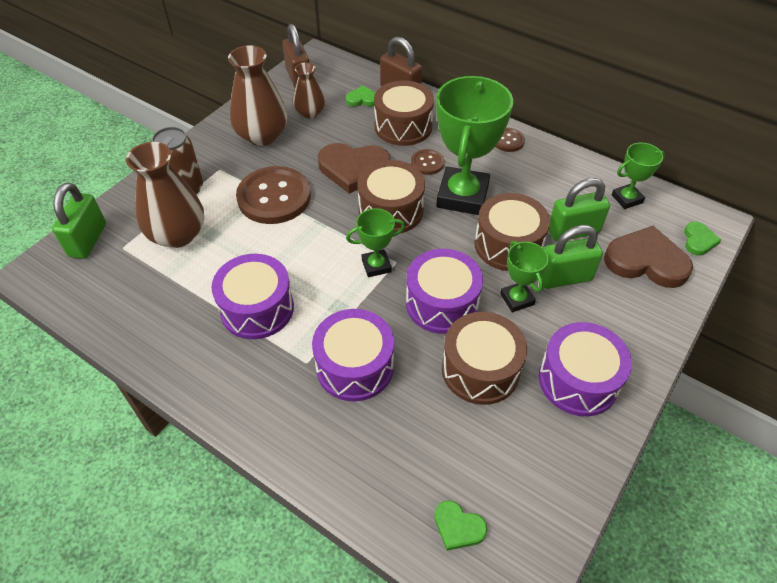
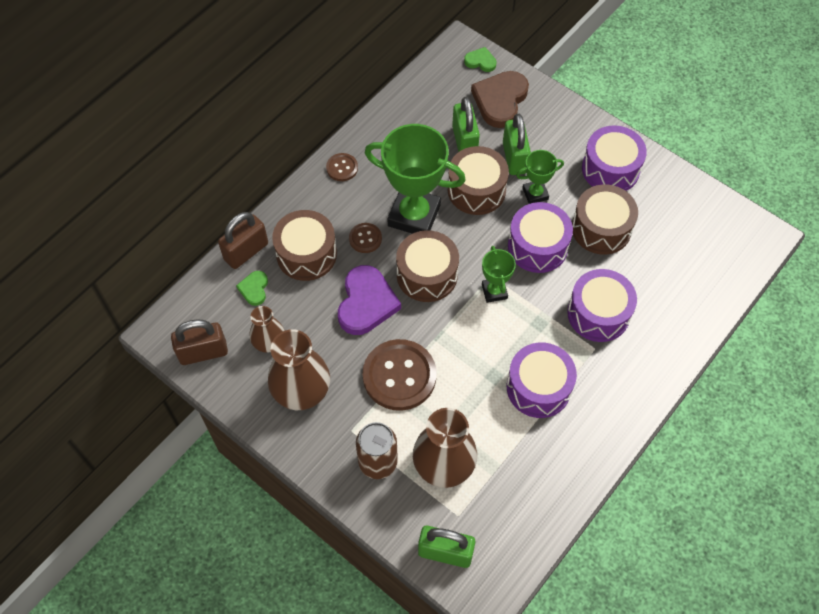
camera: 85 degrees left, 10 degrees up
brown heart [318,143,391,194] -> purple heart [338,265,401,335]
green heart [435,500,487,551] -> none
green trophy [611,143,665,209] -> none

